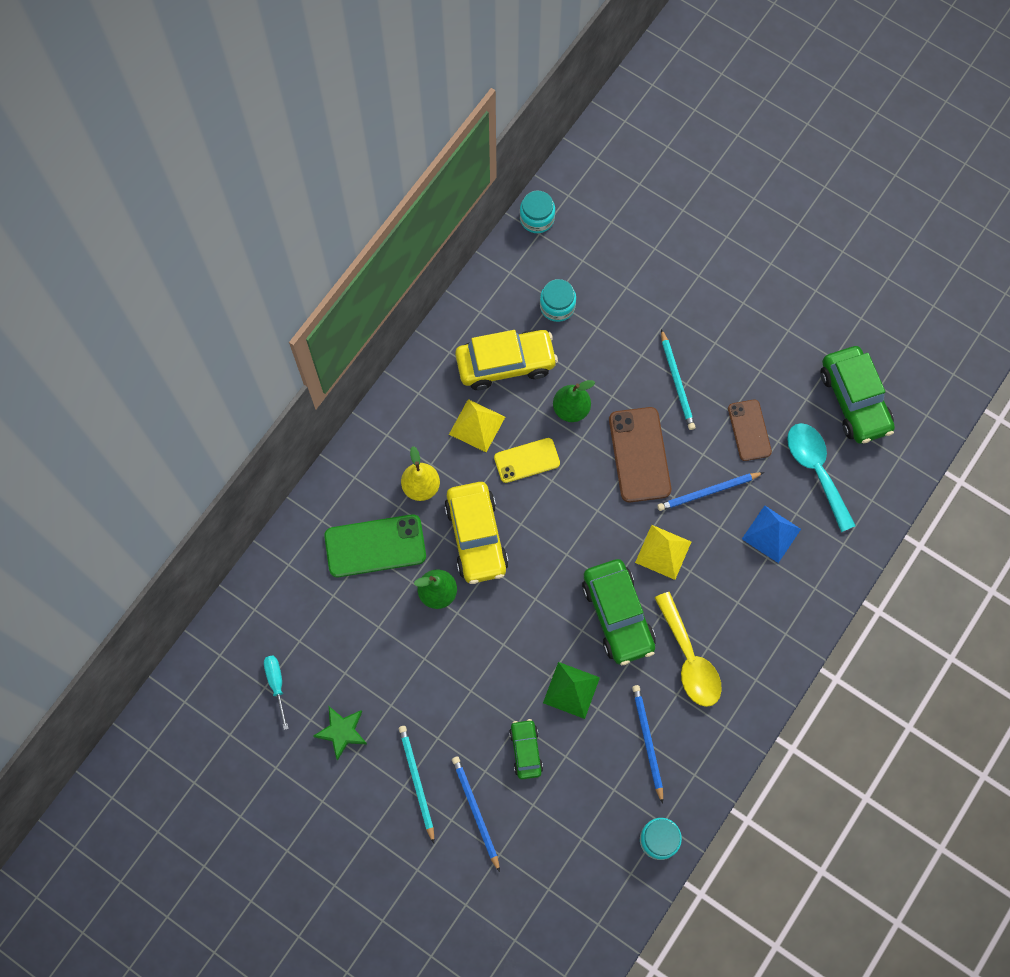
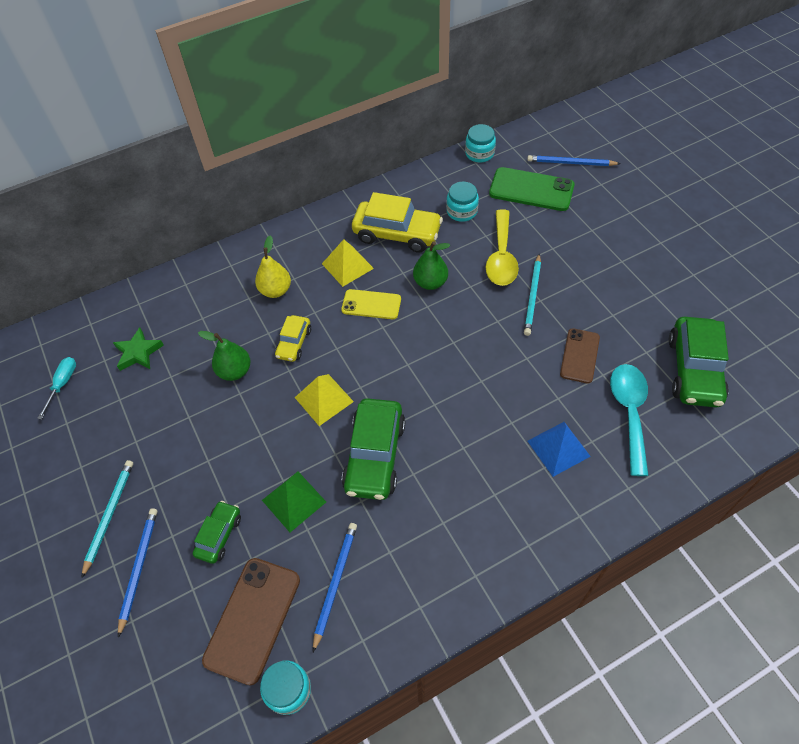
camera: 30 degrees right, 15 degrees down
green star [313,707,368,761] -> green star moved to [113,327,164,371]
green phone [324,514,426,577] -> green phone moved to [489,167,574,211]
yellow car [444,482,509,584] -> yellow car [275,315,311,362], size x0.54
brown phone [609,407,671,502] -> brown phone moved to [202,558,300,686]
yellow pyramid [635,525,691,580] -> yellow pyramid moved to [295,374,354,426]
yellow spoon [655,592,722,707] -> yellow spoon moved to [486,209,519,286]
blue pencil [657,472,764,511] -> blue pencil moved to [527,155,621,166]

